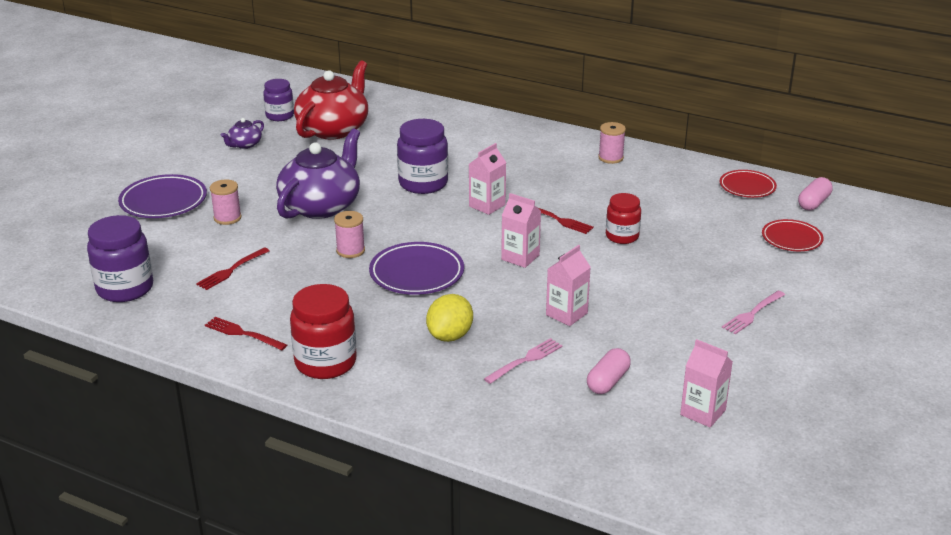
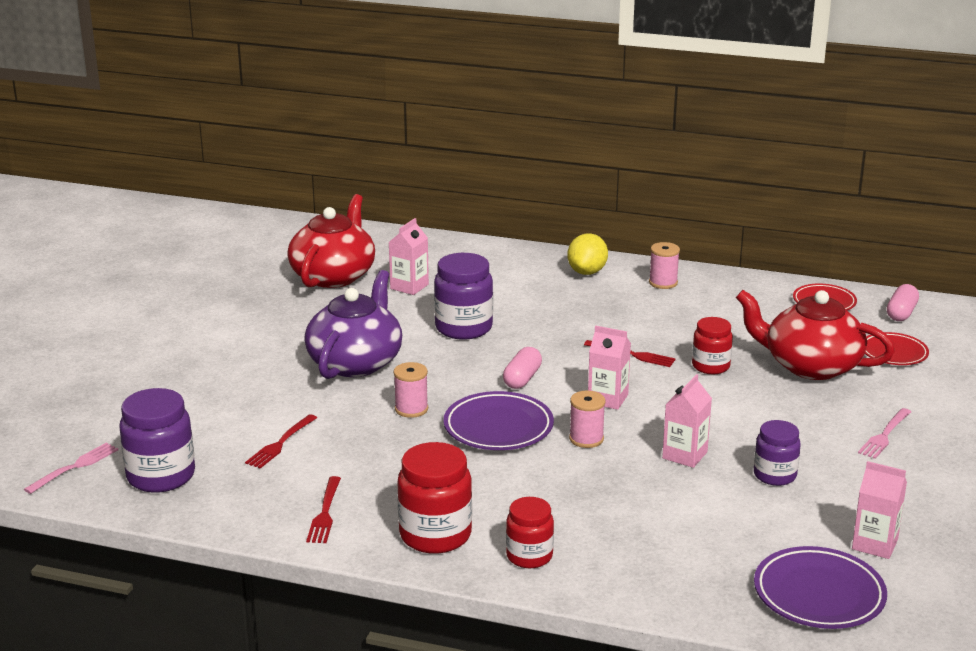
camera: 10 degrees left, 5 degrees down
purple plate [118,174,207,218] -> purple plate moved to [754,546,887,629]
red fork [205,317,287,350] -> red fork turned 105 degrees counterclockwise [306,476,341,543]
pink spool [210,179,242,225] -> pink spool moved to [569,391,605,448]
purple teapot [221,118,264,149] -> none
purple jar [263,79,294,121] -> purple jar moved to [754,420,801,486]
yellow lemon [426,294,473,342] -> yellow lemon moved to [567,233,608,275]
pink carton [469,143,506,215] -> pink carton moved to [389,218,429,295]
pink fork [484,338,563,384] -> pink fork moved to [24,443,118,494]
pink capsule [587,348,631,394] -> pink capsule moved to [503,347,542,389]
none -> red jar [506,497,554,568]
none -> red teapot [736,290,895,380]

